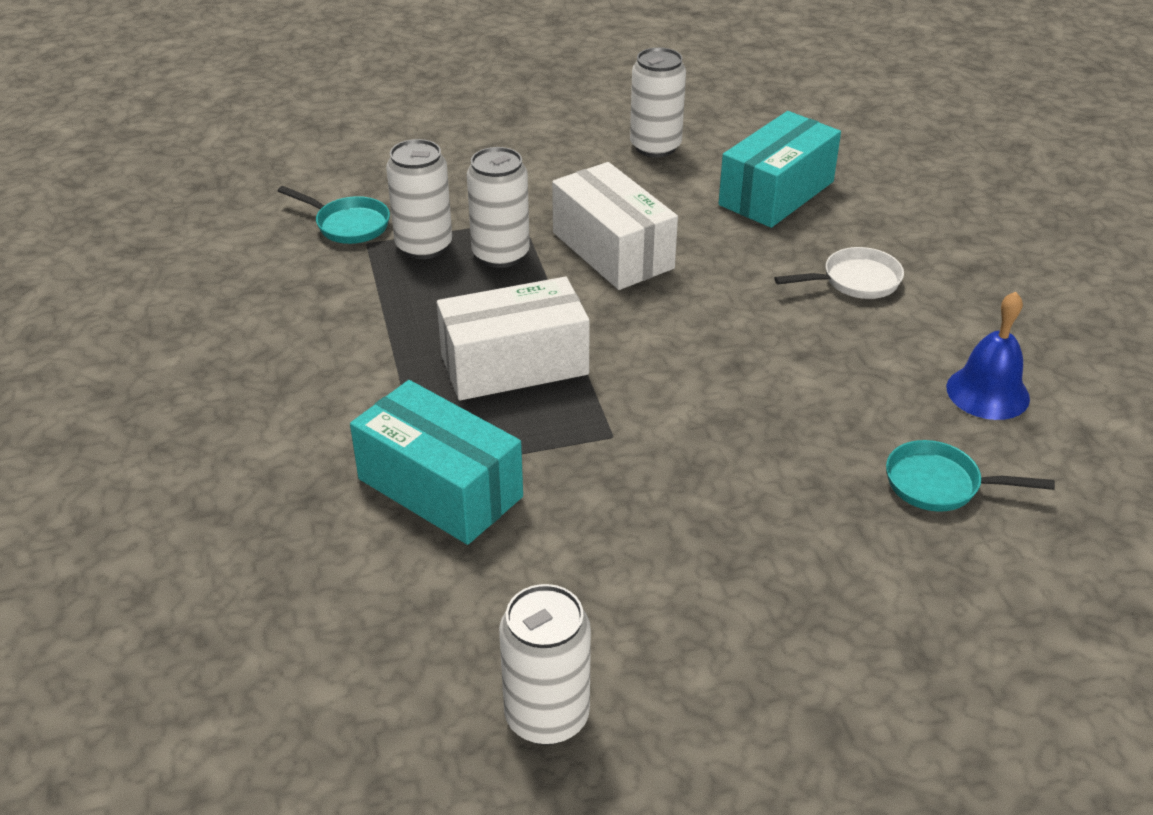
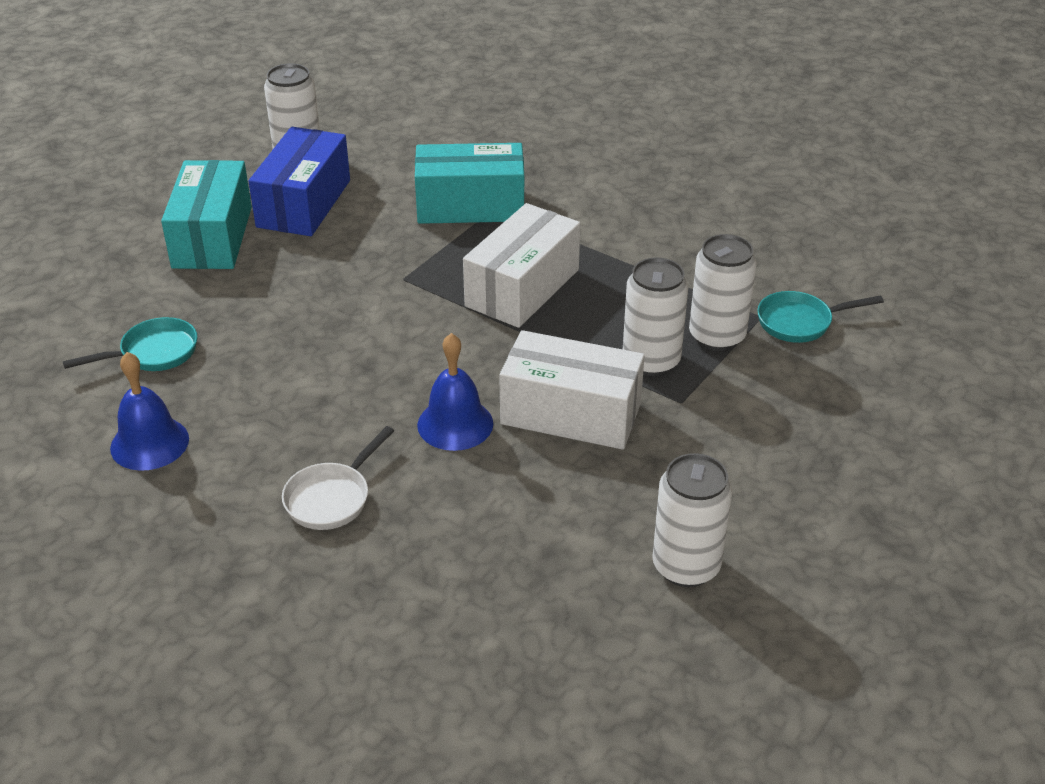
camera: 140 degrees right, 0 degrees up
turquoise box [718,111,841,228] -> turquoise box moved to [161,160,252,269]
none -> blue box [248,127,350,236]
none -> blue bell [417,333,493,451]

